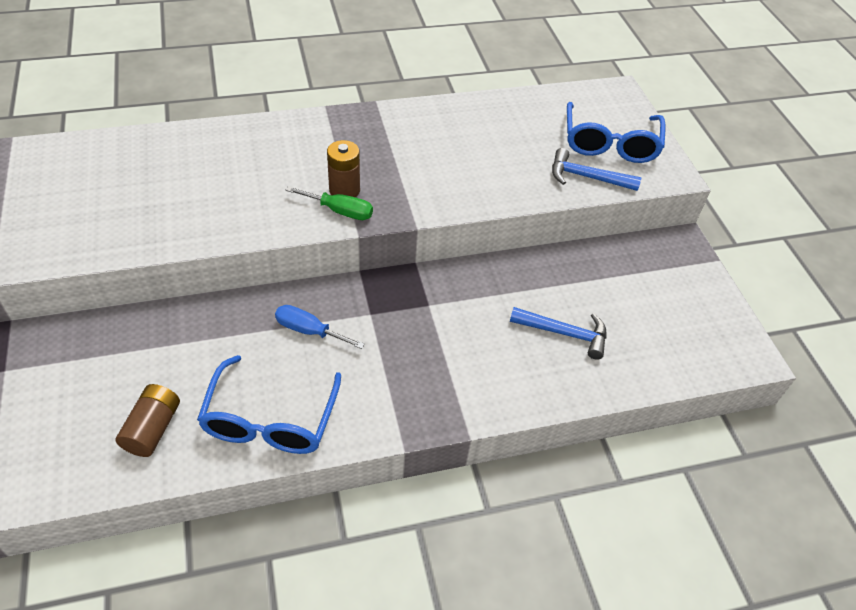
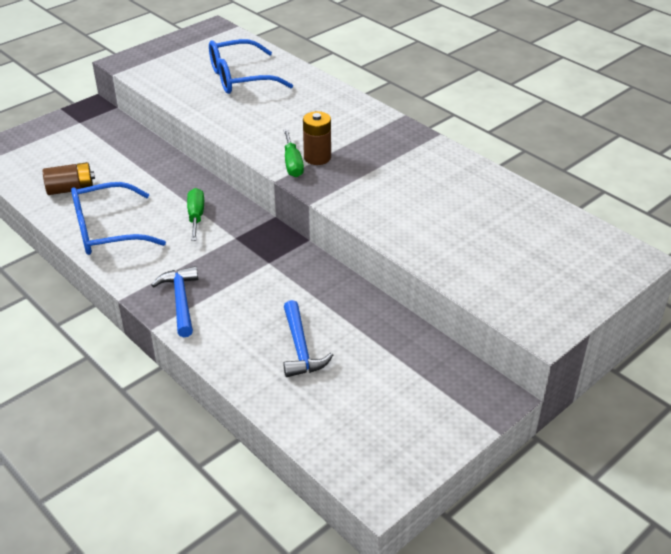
camera: 65 degrees right, 10 degrees down
blue screwdriver [275,305,365,349] -> green screwdriver [187,188,204,241]
blue hammer [552,148,641,191] -> blue hammer moved to [152,266,198,337]
blue glasses [567,102,665,163] -> blue glasses moved to [209,39,293,94]

